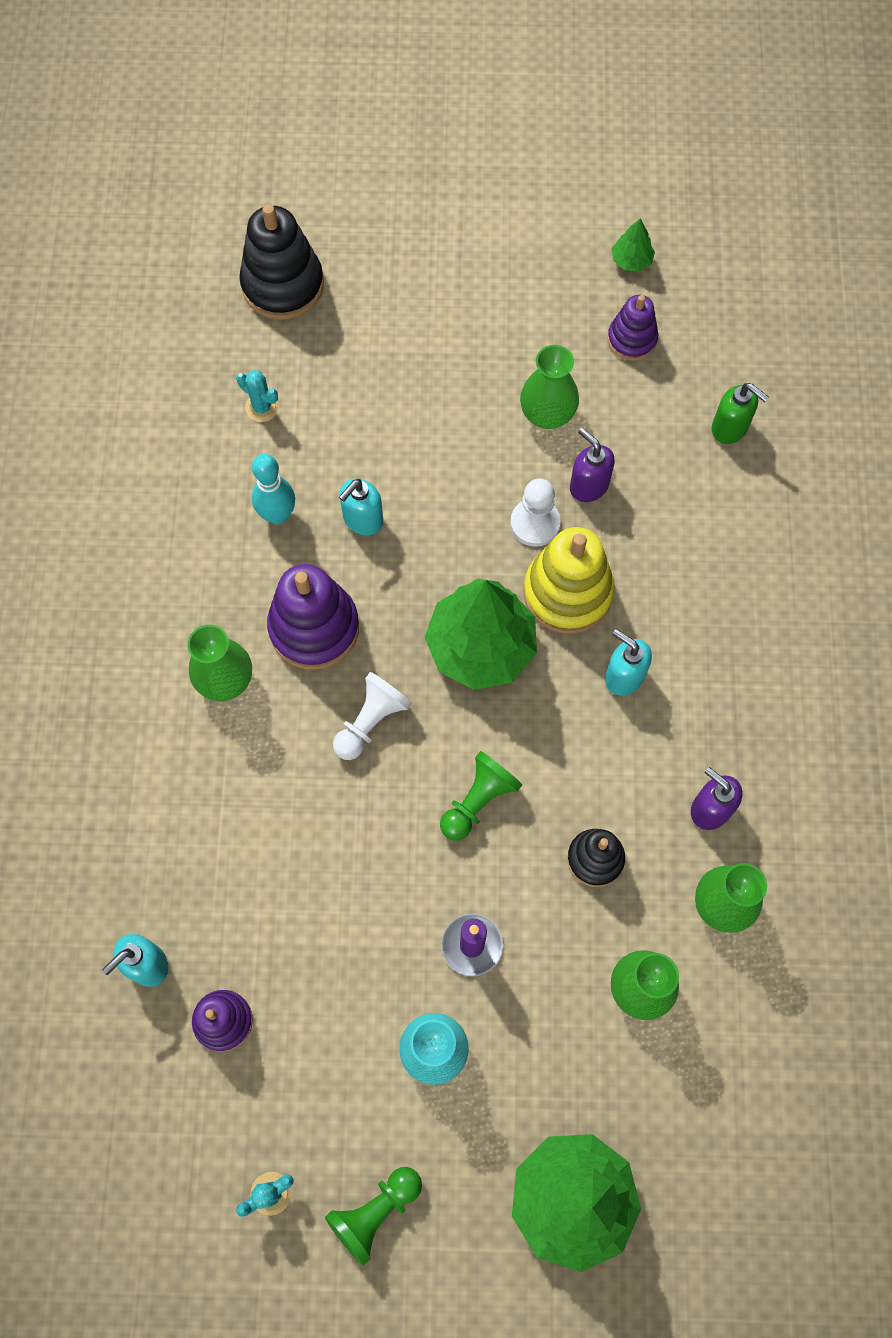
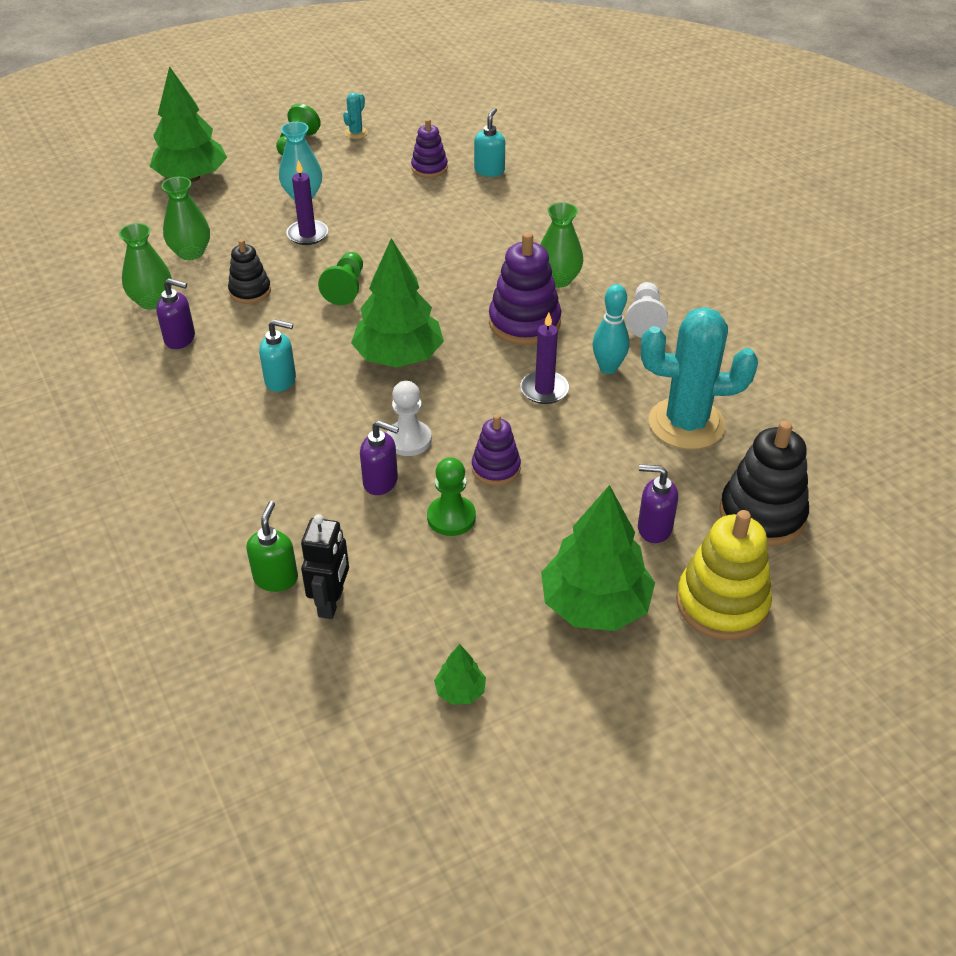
camera: 150 degrees right, 25 degrees down
turquoise cactus [236,370,279,422] -> turquoise cactus [641,307,758,450], size x2.43
white pawn [333,672,412,760] -> white pawn moved to [626,282,668,338]
turquoise soap dispenser [339,479,383,535] -> purple candle [520,312,569,404]
green vase [520,345,579,429] -> green pawn [427,457,476,536]
yellow stacking toy [524,527,615,634] -> yellow stacking toy moved to [676,510,772,640]
purple stacking toy [607,295,658,361] -> purple stacking toy moved to [472,414,521,486]
green soap dispenser [712,383,769,444] -> green soap dispenser turned 90 degrees clockwise [246,501,298,592]
none -> black robot [301,514,349,619]
none -> green tree [541,485,655,631]
none -> purple soap dispenser [638,464,678,543]

